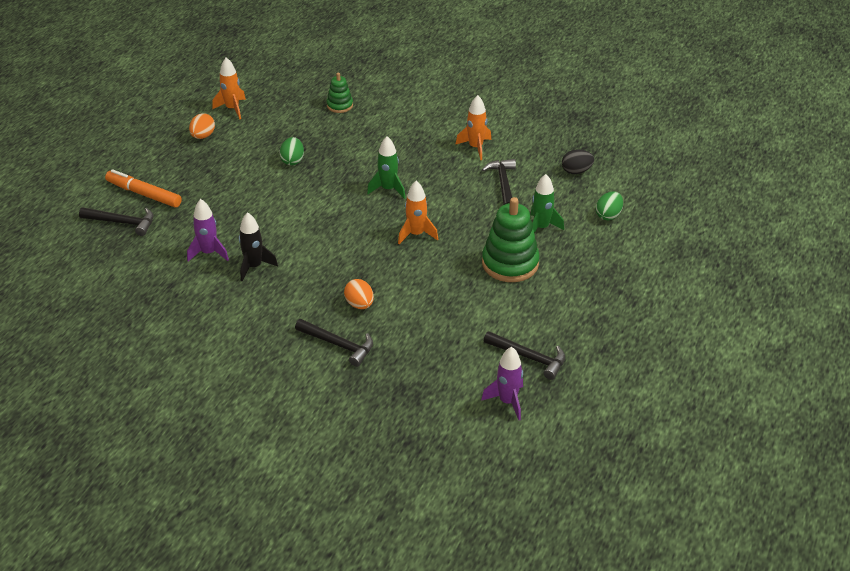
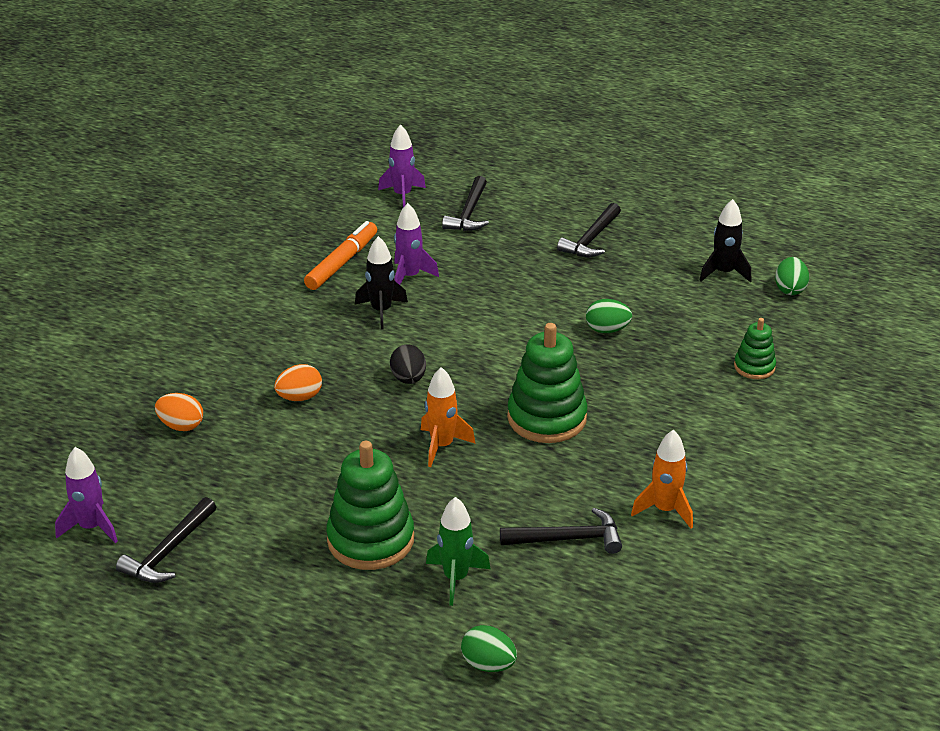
camera: 90 degrees right, 5 degrees down
orange marker [105,169,182,207] -> orange marker moved to [304,221,377,290]
orange egg [189,113,215,139] -> orange egg moved to [155,393,203,431]
orange rocket [212,57,246,119] -> black rocket [699,199,751,282]
black hammer [295,319,373,367] -> black hammer moved to [557,203,621,257]
green rocket [367,136,405,199] -> green stacking toy [507,323,587,443]
black egg [562,149,594,174] -> black egg moved to [390,345,426,384]
none -> purple rocket [378,124,426,208]
none -> green egg [775,257,809,295]

